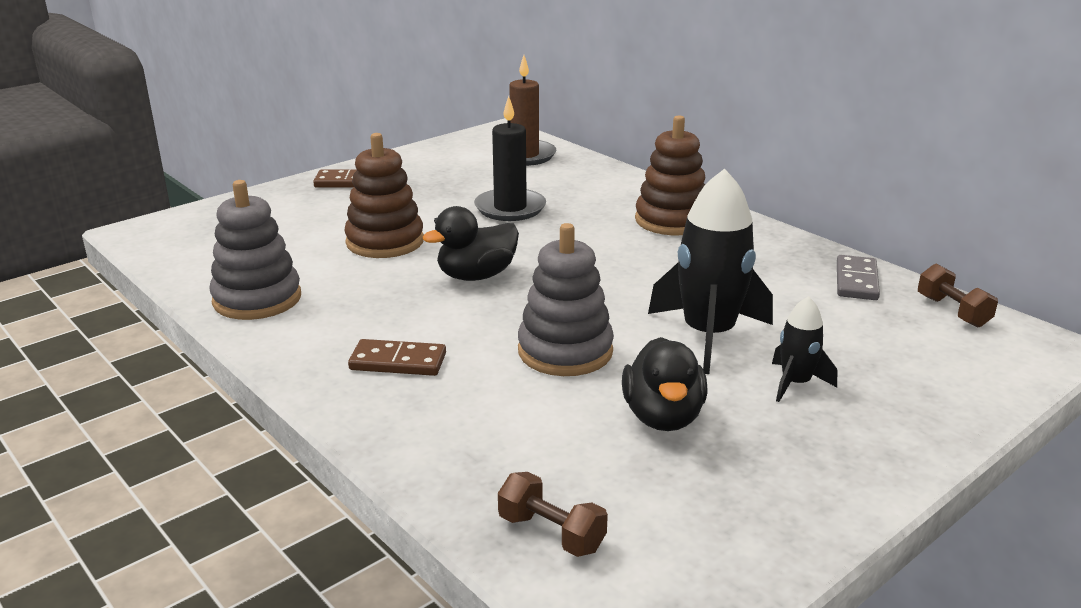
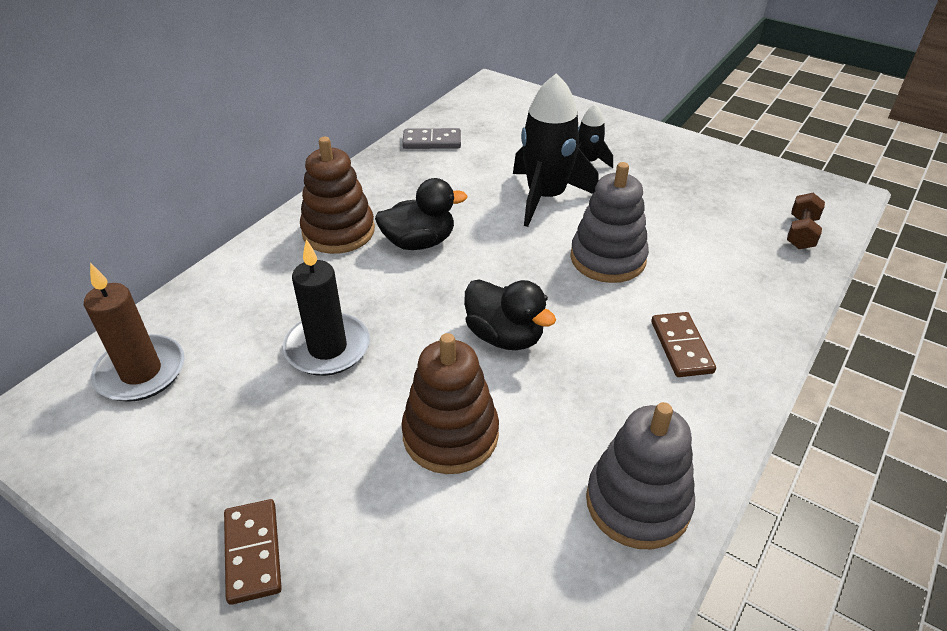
camera: 105 degrees left, 15 degrees up
black duck [622,337,708,431] -> black duck moved to [375,178,467,250]
brown dumbbell [918,264,998,327] -> none

